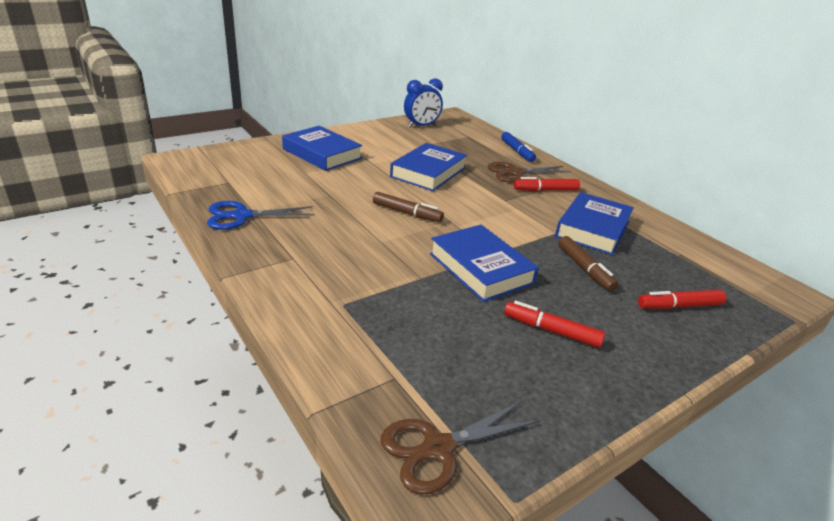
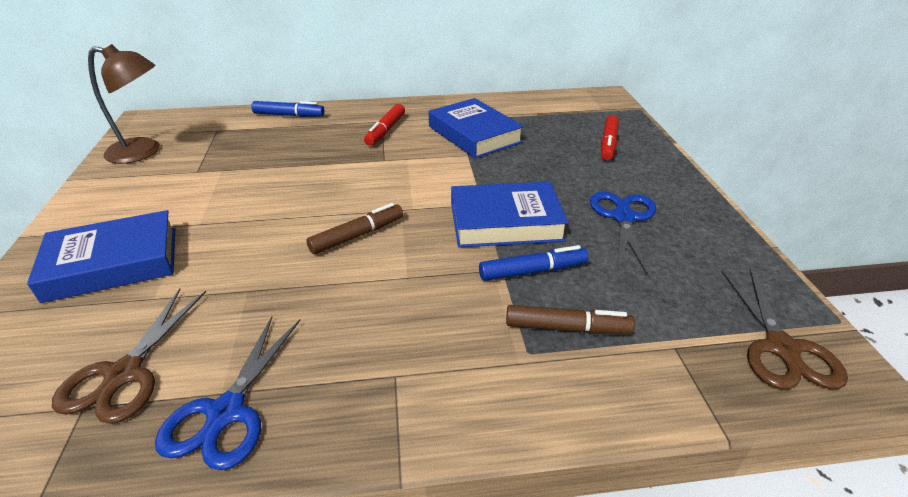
camera: 60 degrees left, 5 degrees up
blue book [390,143,467,191] -> none
blue clock [404,79,443,127] -> brown lamp [88,44,160,164]
brown scissors [488,162,571,182] -> brown scissors moved to [52,289,206,424]
red marker [504,301,605,348] -> blue scissors [590,191,656,275]
brown marker [558,236,618,291] -> brown marker moved to [506,305,635,334]
none -> blue marker [479,245,588,281]

